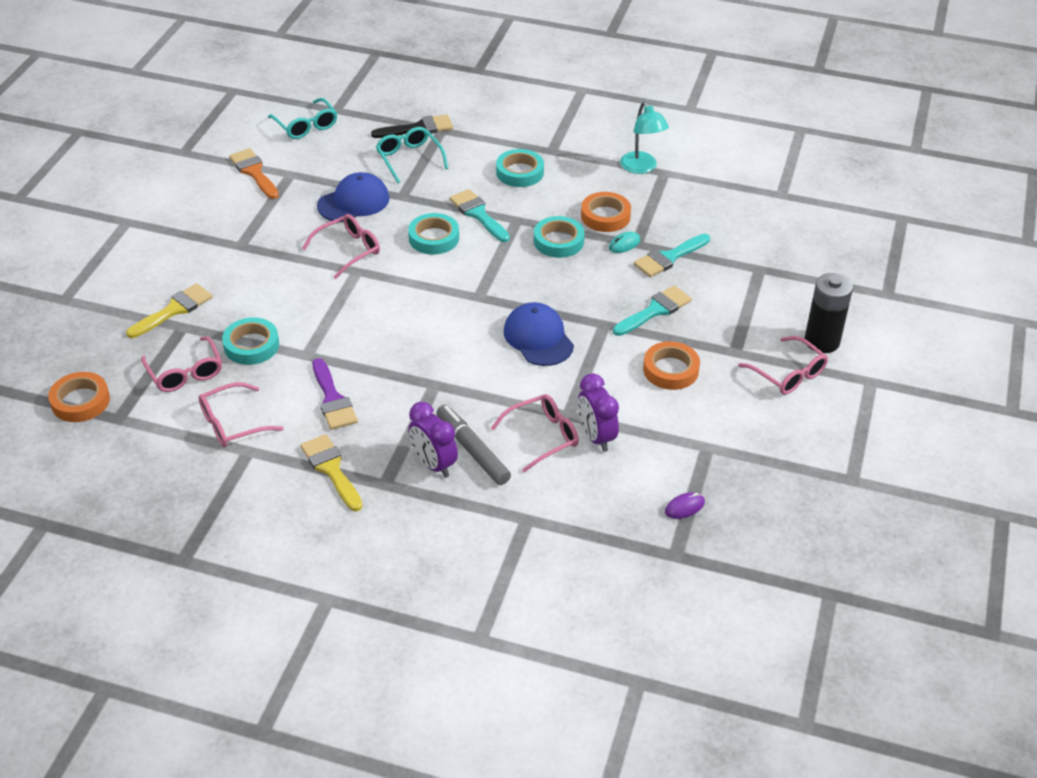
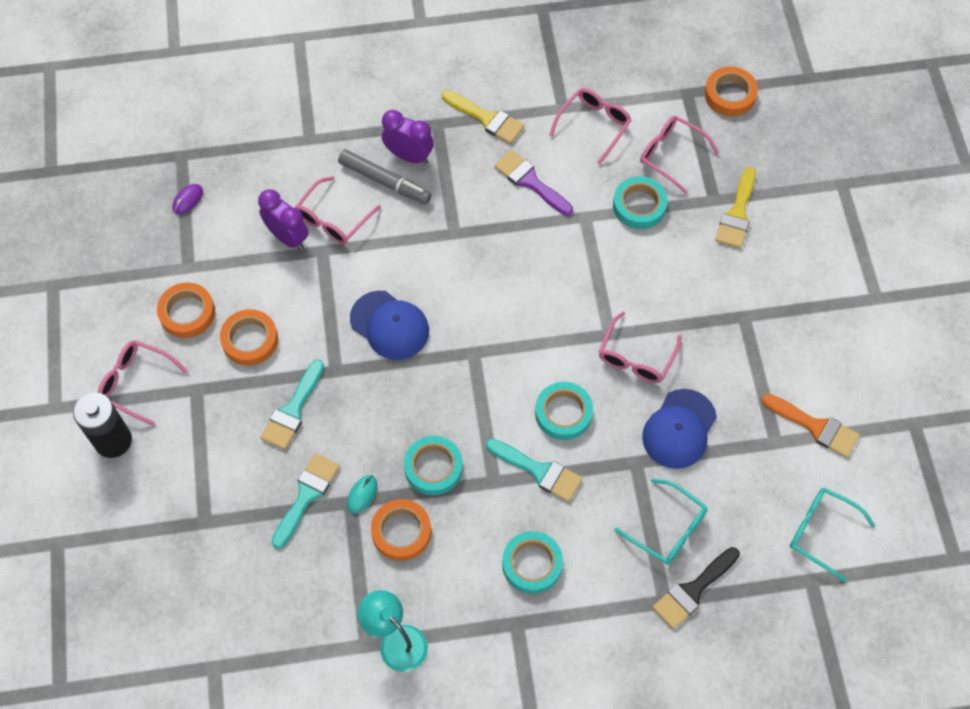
camera: 155 degrees right, 20 degrees up
none -> orange tape [157,282,215,338]

